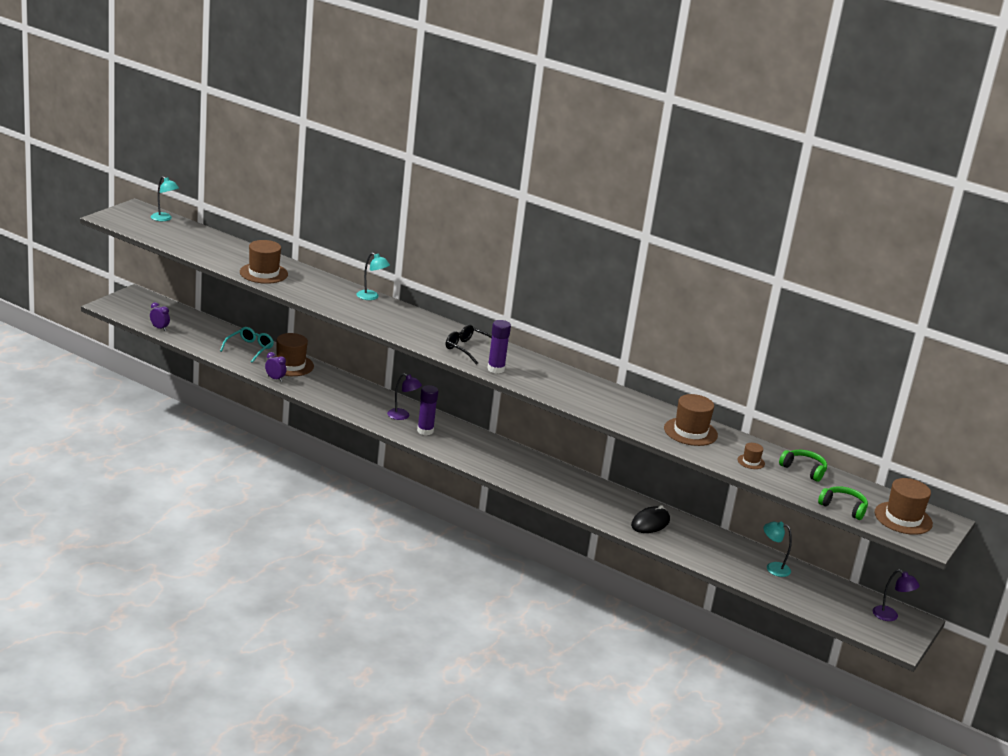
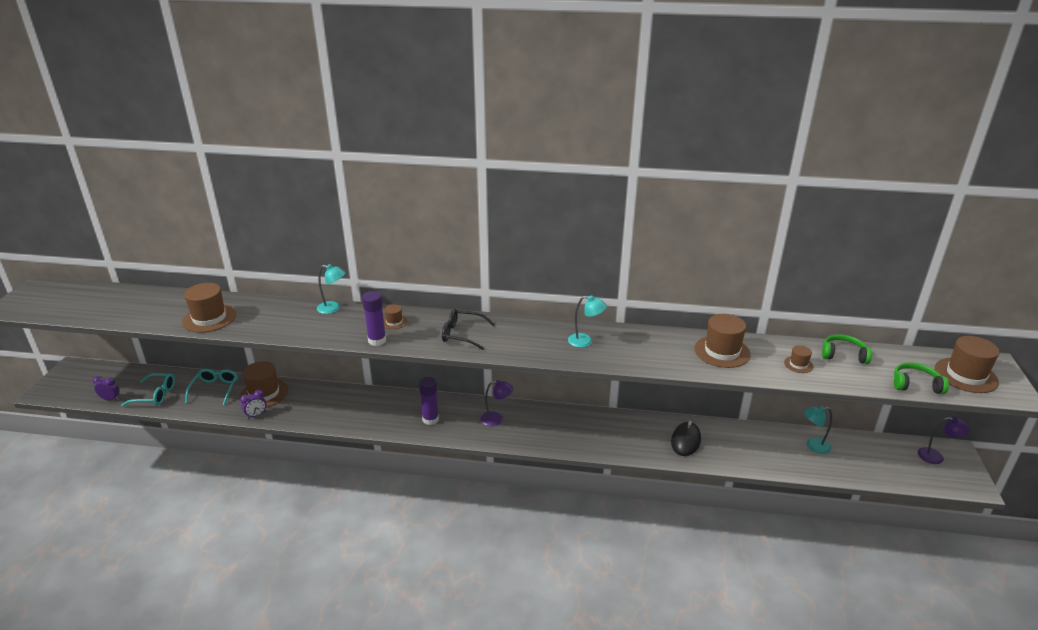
camera: 20 degrees left, 5 degrees up
turquoise lamp [151,176,179,221] -> turquoise lamp moved to [568,295,607,348]
purple clock [265,352,286,382] -> purple clock turned 135 degrees clockwise [240,390,267,419]
purple lamp [387,373,422,420] -> purple lamp moved to [481,380,513,426]
purple glue stick [487,320,511,374] -> purple glue stick moved to [362,291,386,346]
none -> turquoise glasses [121,373,175,406]
none -> brown hat [384,304,407,329]

